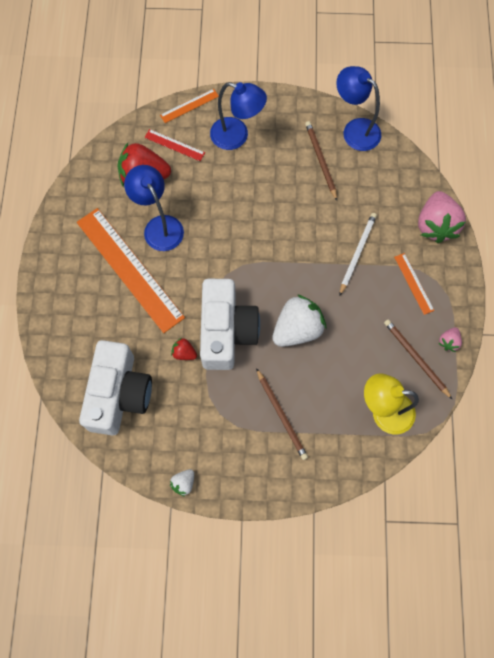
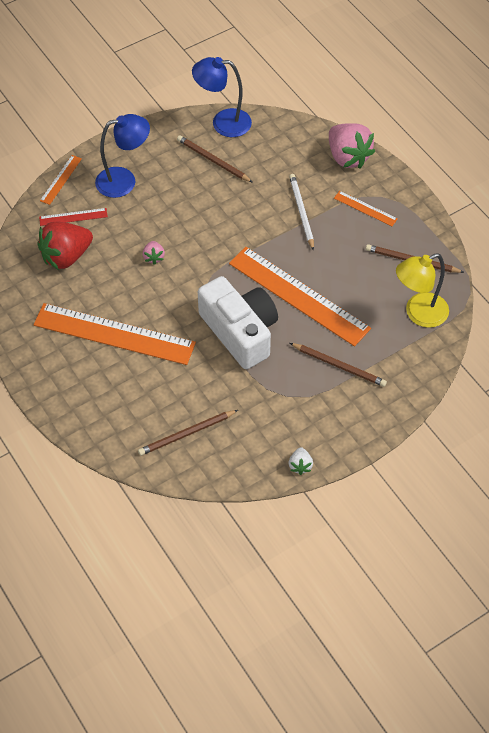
camera: 35 degrees left, 15 degrees down
white camera [79,340,152,435] -> brown pencil [138,410,238,456]
blue lamp [124,165,184,251] -> none
red strawberry [171,338,197,360] -> none
white strawberry [272,294,326,347] -> orange ruler [229,247,371,347]
pink strawberry [439,327,462,352] -> pink strawberry moved to [143,241,165,265]

